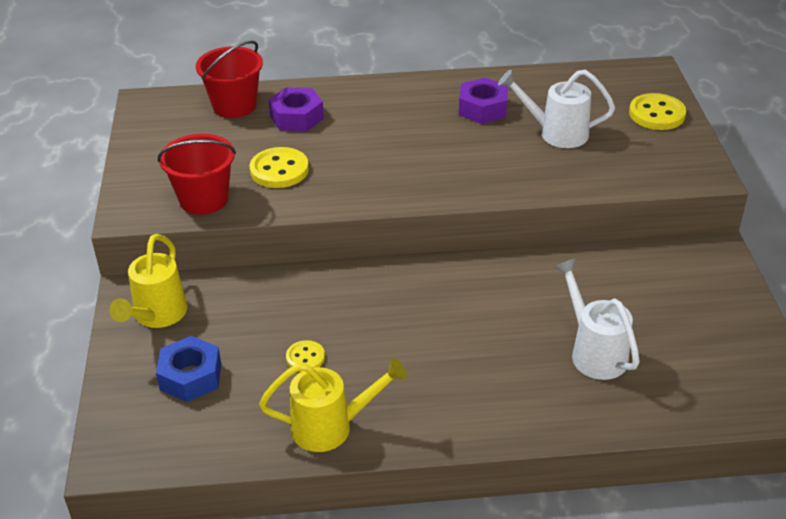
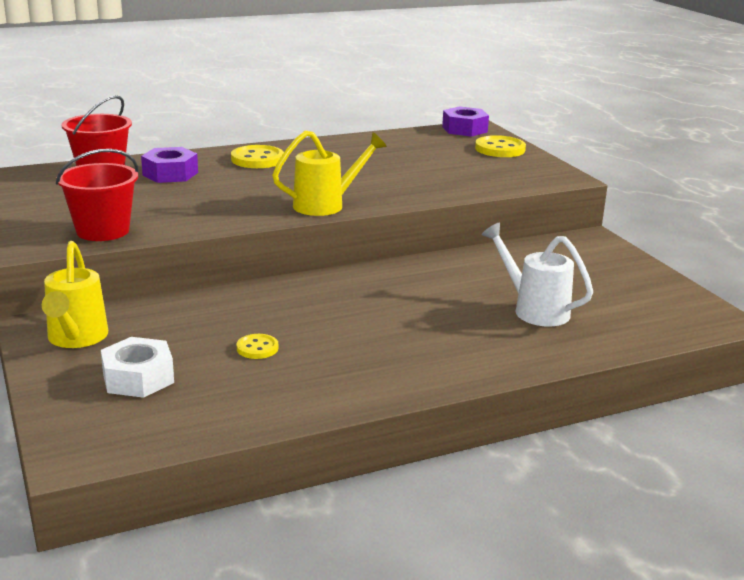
camera: 20 degrees left, 15 degrees down
blue nut [156,336,221,402] -> white nut [101,337,174,398]
yellow button [250,147,309,188] -> yellow button moved to [231,145,284,168]
yellow watering can [259,358,407,452] -> yellow watering can moved to [272,130,387,216]
purple nut [459,78,508,124] -> purple nut moved to [442,106,489,137]
white watering can [498,70,615,148] -> none

